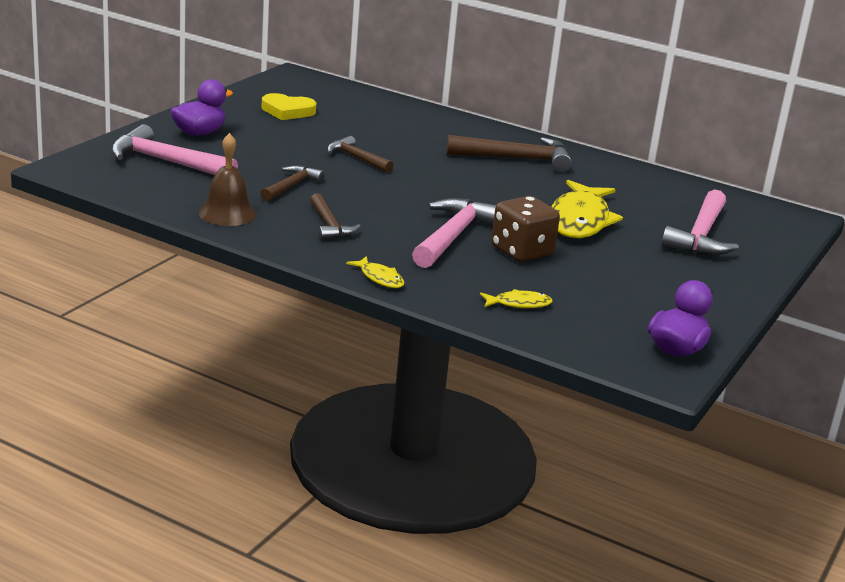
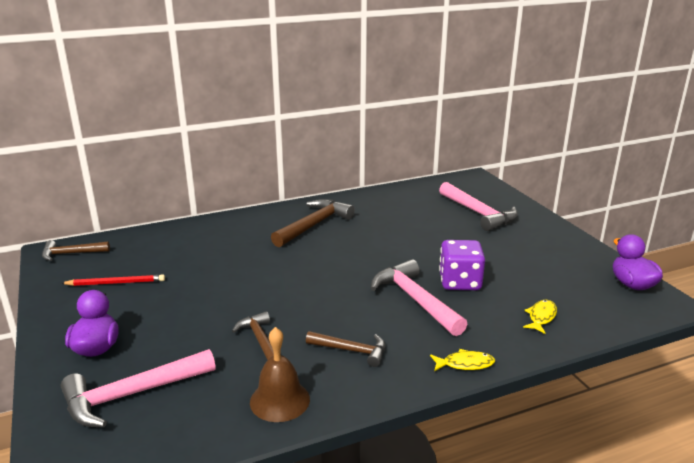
camera: 50 degrees left, 0 degrees up
yellow heart [261,93,316,120] -> red pencil [61,274,165,286]
brown hammer [327,136,394,173] -> brown hammer moved to [42,240,110,261]
brown dice [491,196,560,262] -> purple dice [439,240,485,290]
yellow fish [551,180,623,238] -> none

